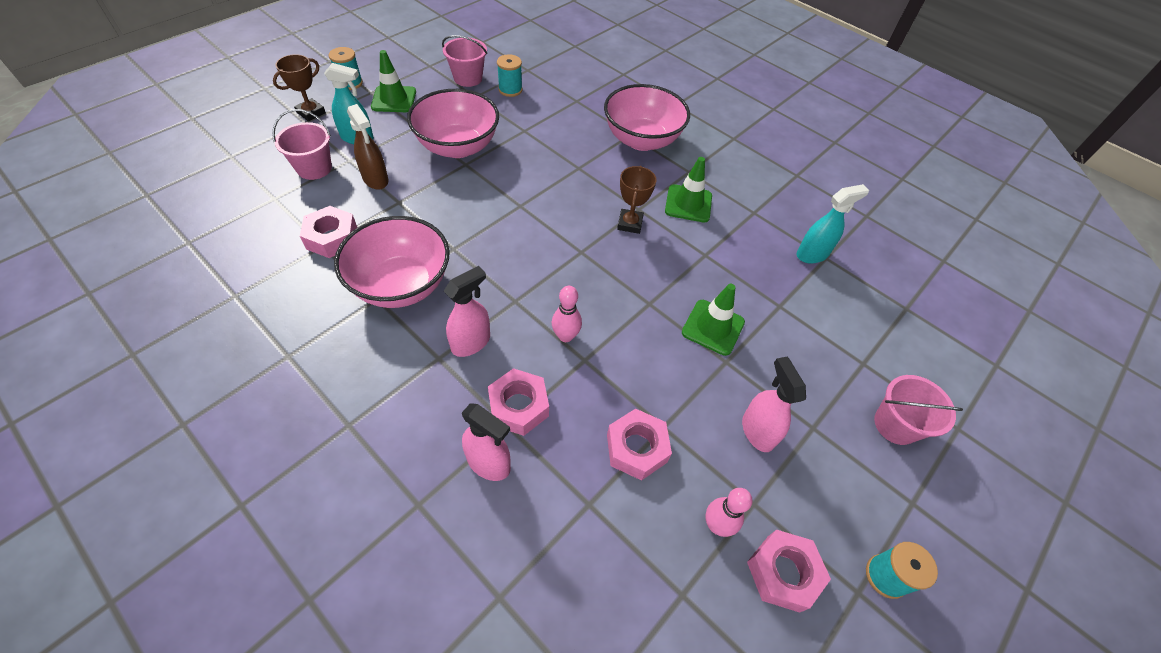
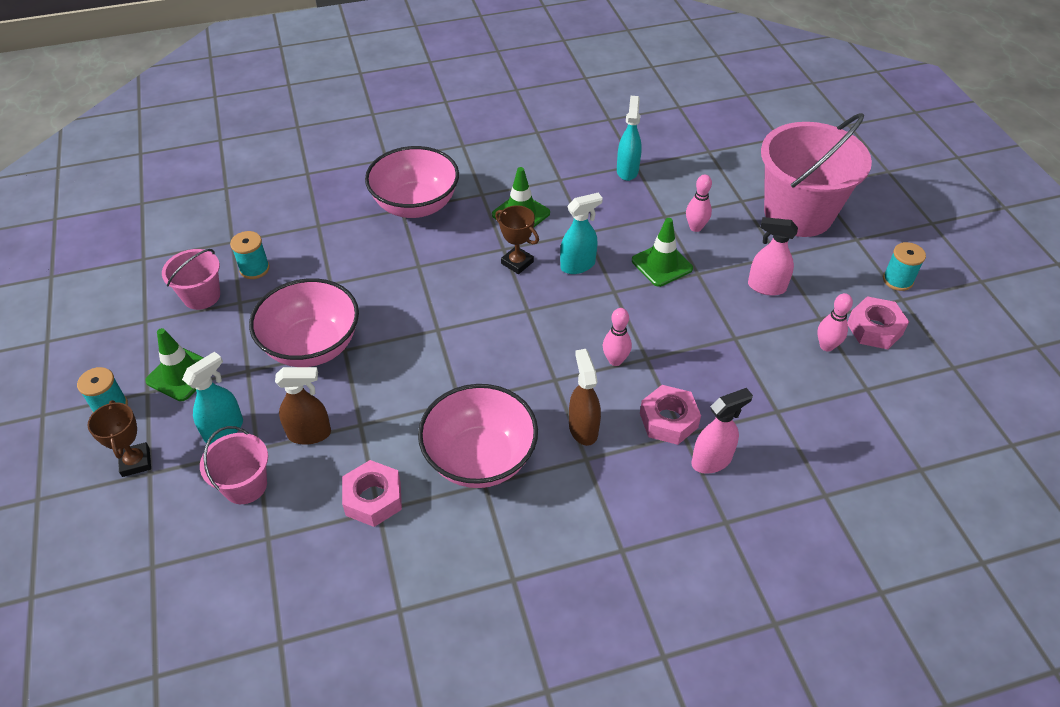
camera: 55 degrees left, 5 degrees down
pink spray bottle [444,266,490,357] -> brown spray bottle [569,349,601,446]
pink nut [607,409,672,481] -> none
pink bucket [874,375,963,445] -> pink bucket [761,113,872,237], size x2.03
none -> turquoise spray bottle [560,193,603,274]
none -> pink bowling pin [686,175,712,232]

